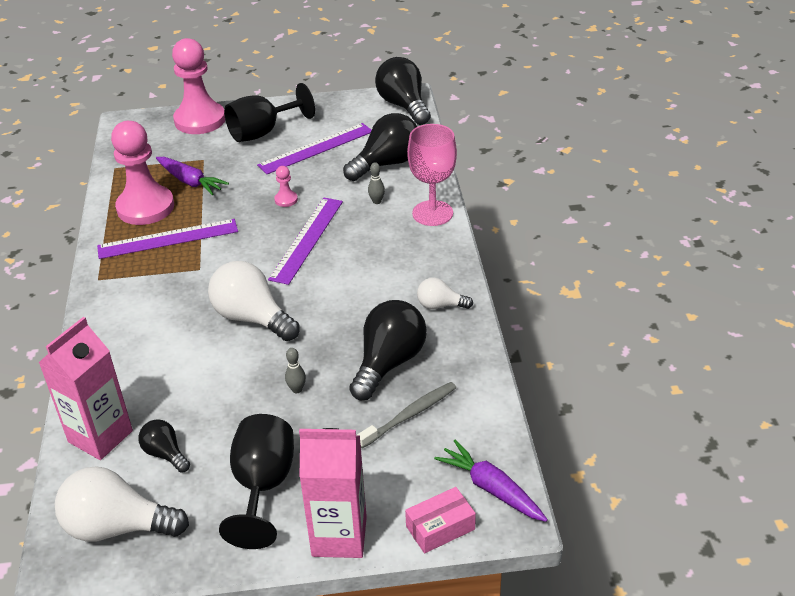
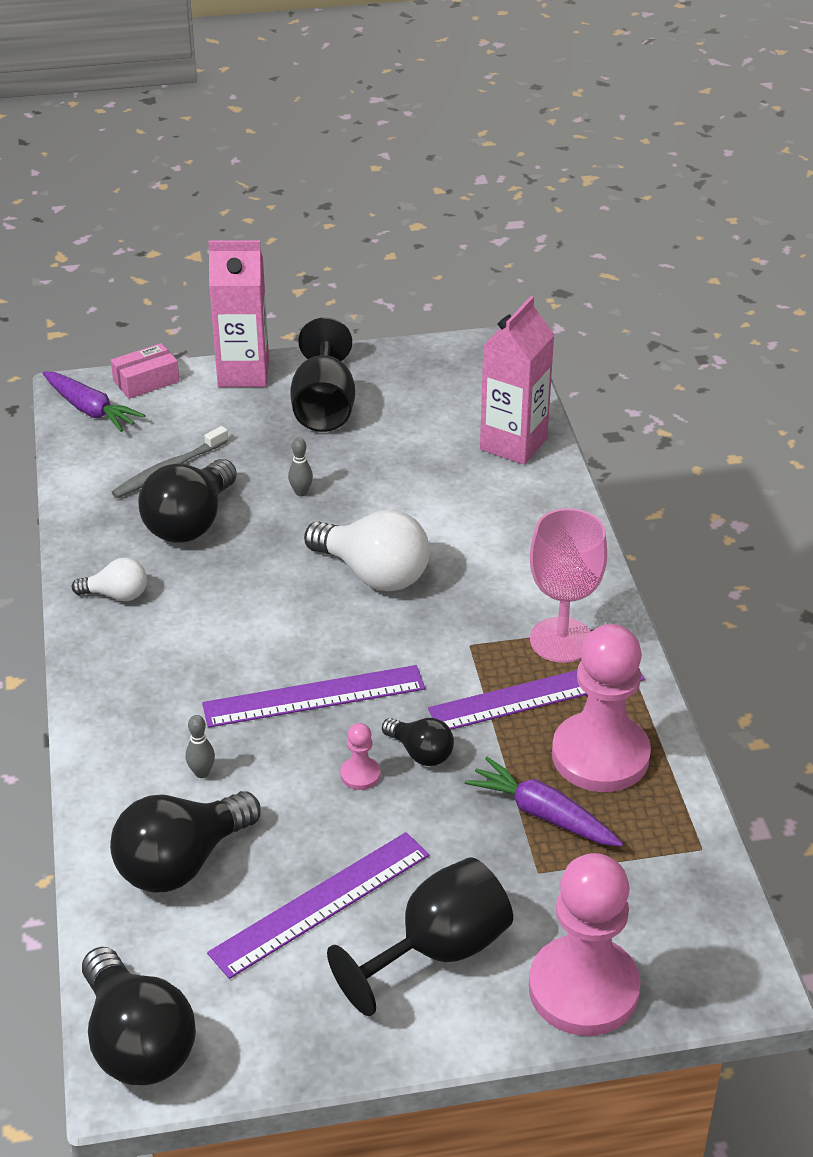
camera: 175 degrees right, 0 degrees up
white light bulb [55,466,189,542] -> none
black light bulb [138,419,190,473] -> black light bulb moved to [382,718,454,766]
purple ruler [268,198,343,285] -> purple ruler turned 60 degrees clockwise [202,665,425,728]
pink goblet [407,124,457,226] -> pink goblet moved to [530,508,607,663]

